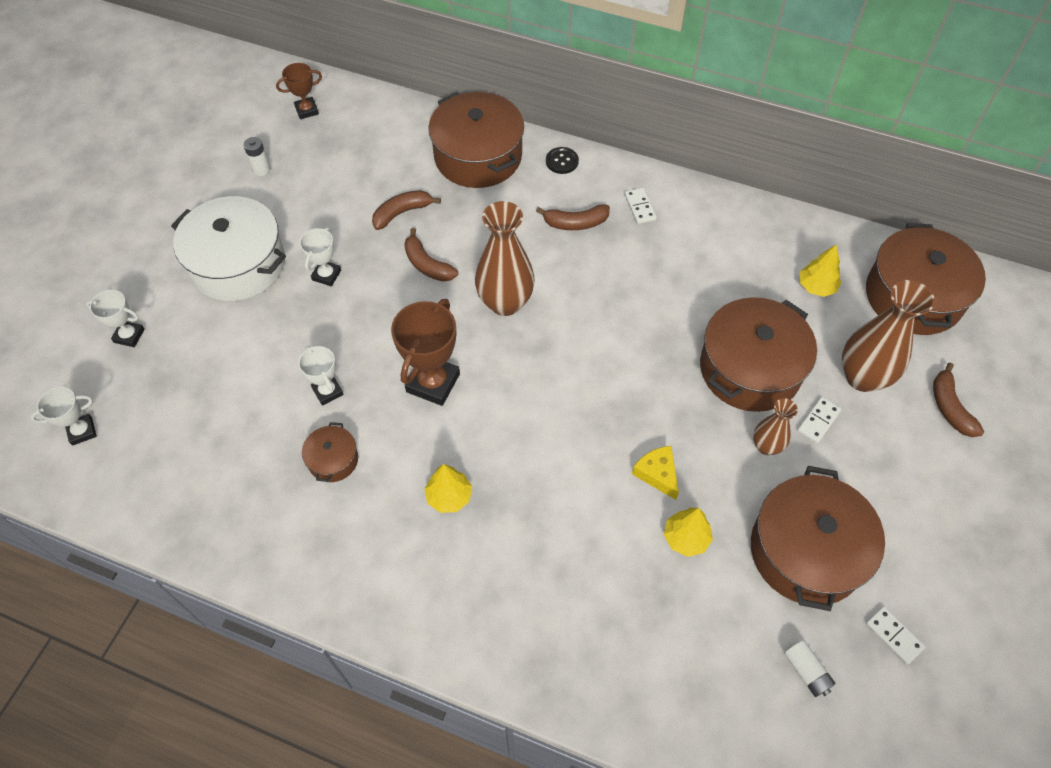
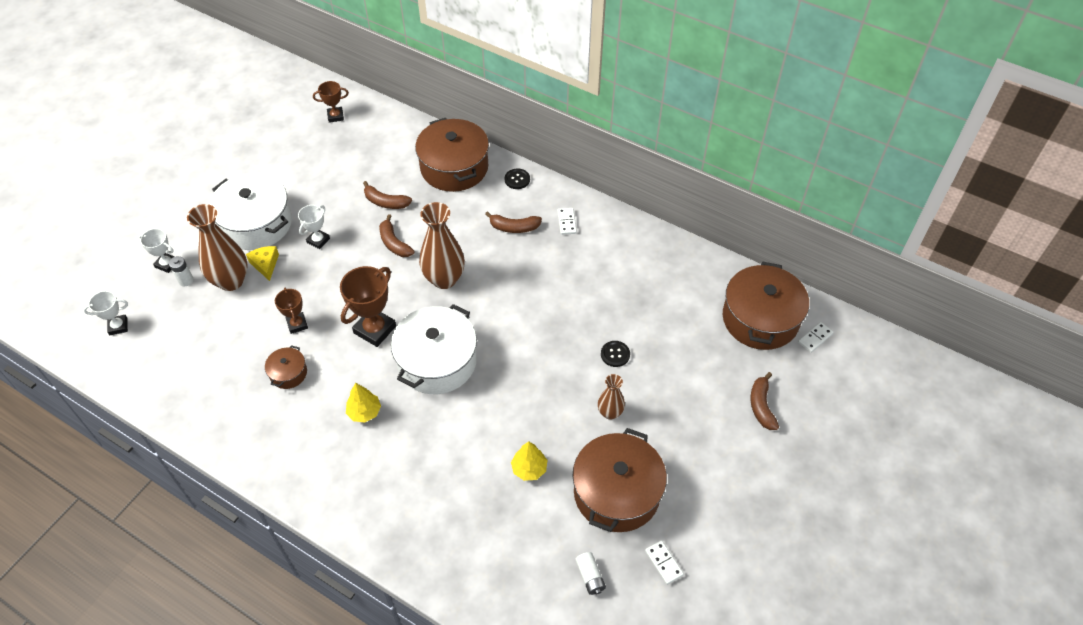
camera: 10 degrees right, 5 degrees down
white battery [243,137,271,176] -> white battery moved to [169,256,193,286]
white trophy [298,346,344,406] -> brown trophy [275,288,308,334]
brown banana [372,190,441,230] -> brown banana turned 135 degrees counterclockwise [363,181,412,209]
yellow cheese [632,446,679,500] -> yellow cheese moved to [246,246,279,281]
brown pot [700,297,817,412] -> black button [601,341,630,367]
white domino [797,397,841,443] -> white domino moved to [798,322,834,353]
yellow tree [800,245,841,297] -> none
brown vase [842,280,935,392] -> brown vase moved to [187,204,248,291]
none -> white pot [391,304,477,394]

